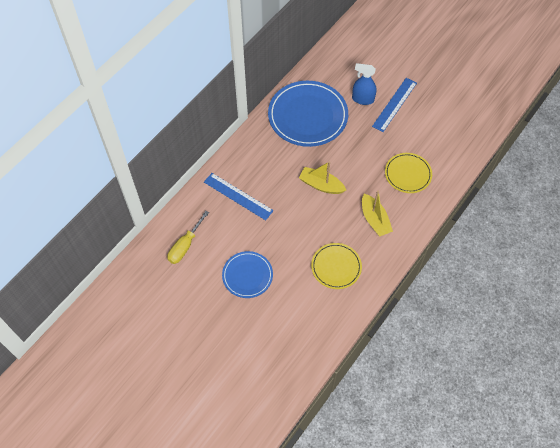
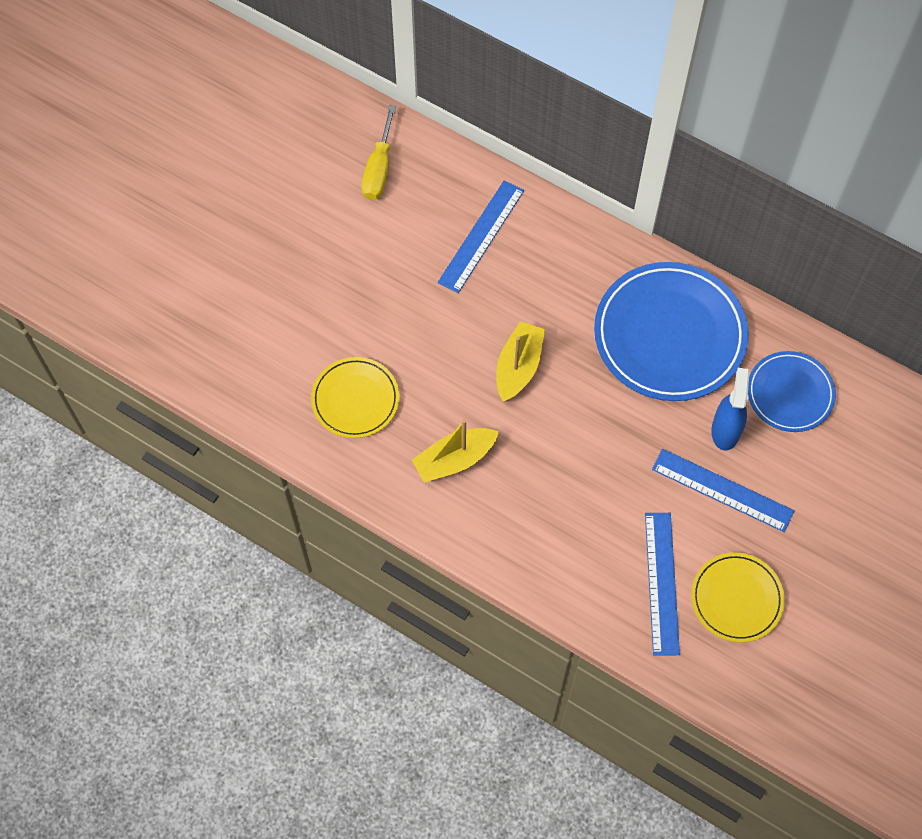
camera: 85 degrees right, 5 degrees up
yellow screwdriver [168,211,209,264] -> yellow screwdriver turned 105 degrees counterclockwise [361,105,396,200]
blue plate [222,251,273,298] -> blue plate moved to [748,351,836,432]
yellow plate [385,153,432,193] -> yellow plate moved to [691,552,785,643]
none -> blue ruler [645,513,680,656]

